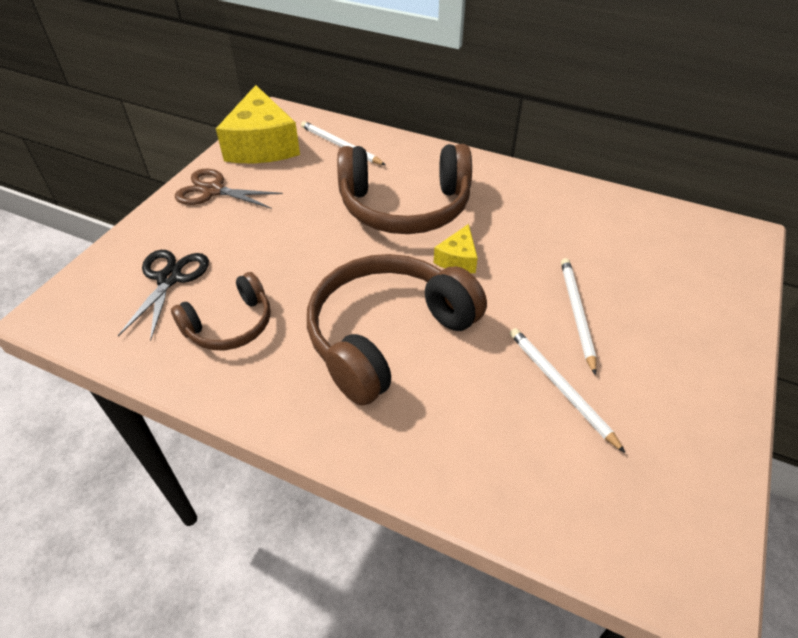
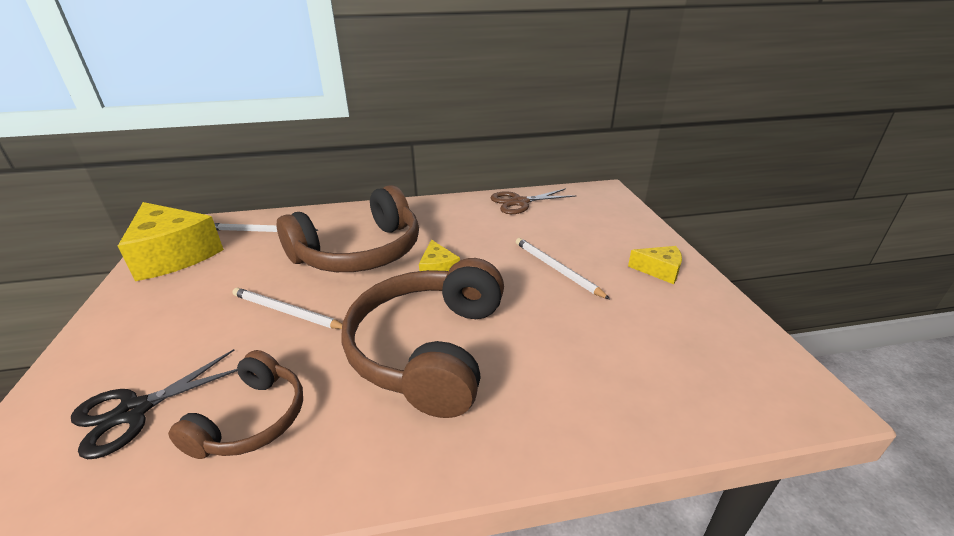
camera: 35 degrees left, 15 degrees down
black scissors [118,250,209,341] -> black scissors turned 105 degrees counterclockwise [71,349,237,459]
brown scissors [175,169,283,209] -> brown scissors moved to [491,188,577,214]
white pencil [510,328,625,453] -> white pencil moved to [232,288,342,329]
none -> yellow cheese [628,246,682,284]

